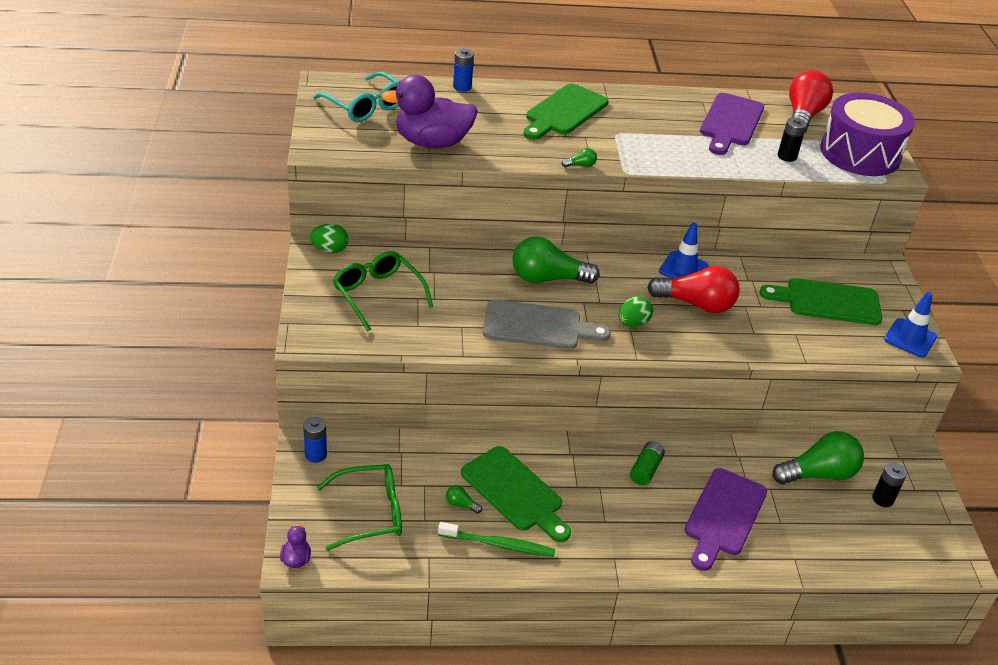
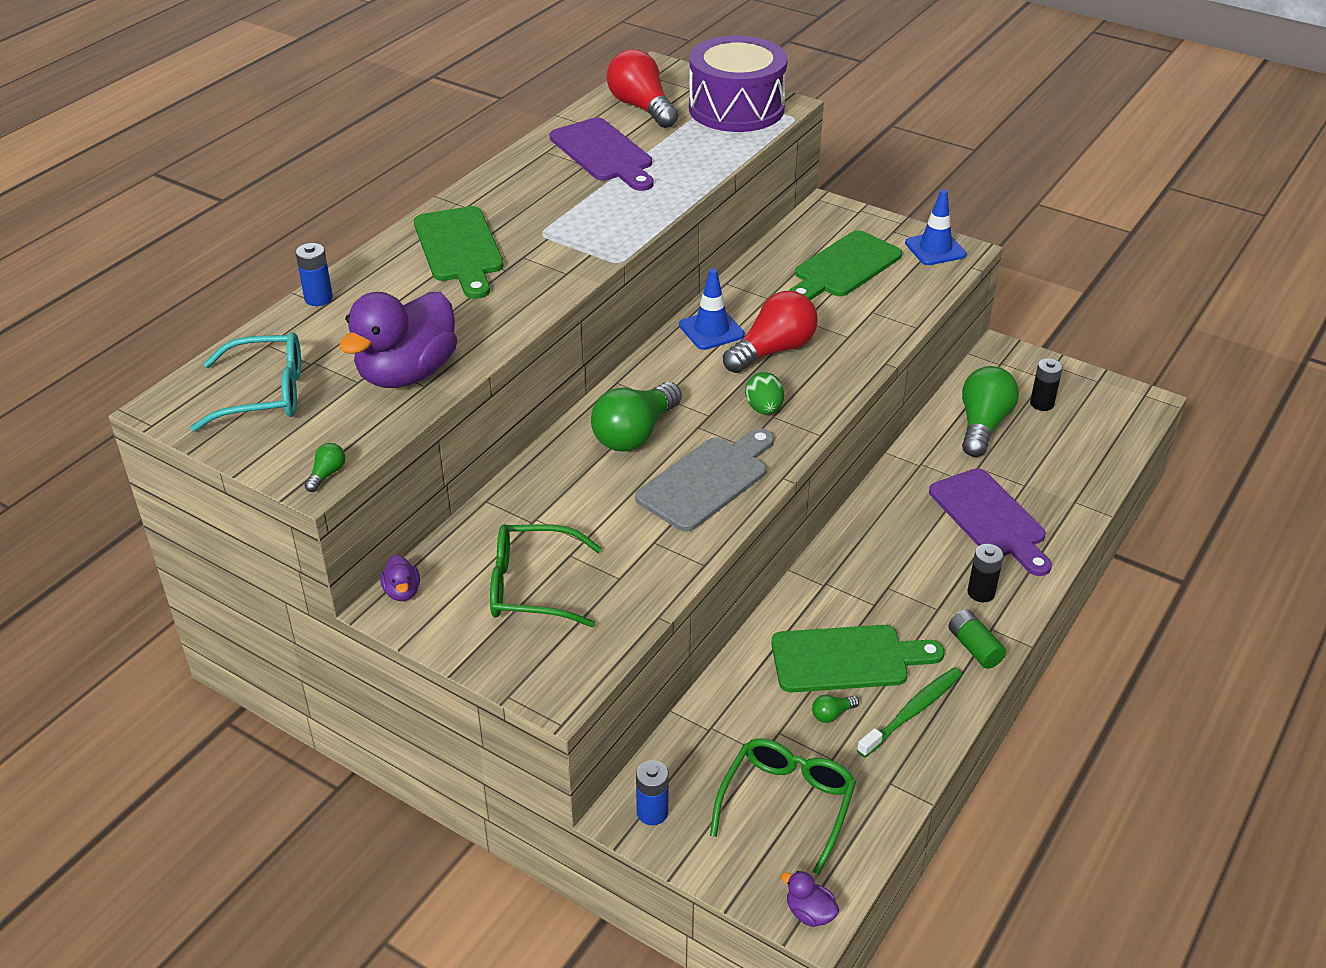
camera: 50 degrees left, 0 degrees up
green egg [310,224,349,253] -> purple duck [380,555,420,601]
green light bulb [561,148,597,167] -> green light bulb moved to [304,443,345,492]
green battery [630,441,665,486] -> green battery moved to [948,610,1006,669]
black battery [778,117,807,162] -> black battery moved to [967,544,1004,602]

